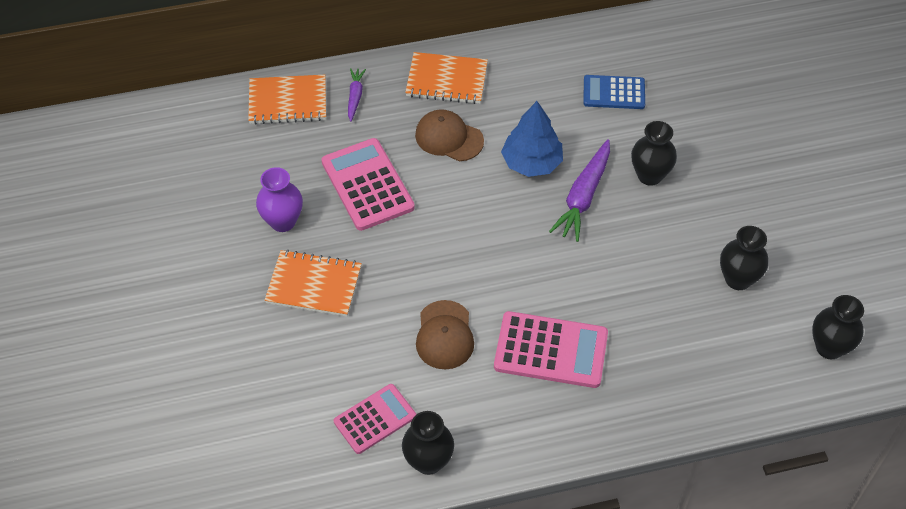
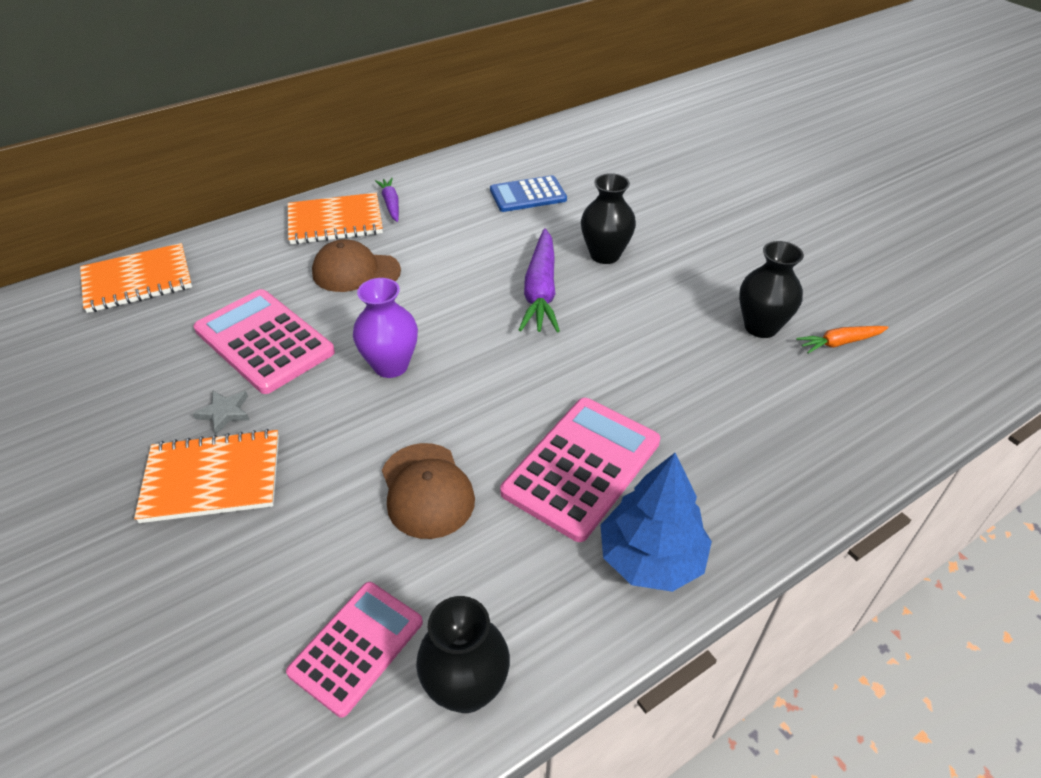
camera: 20 degrees left, 10 degrees down
purple vase [256,167,303,232] -> purple vase moved to [353,278,418,378]
purple carrot [348,68,366,122] -> purple carrot moved to [375,178,399,222]
pink calculator [494,311,608,388] -> pink calculator turned 45 degrees counterclockwise [500,398,660,542]
blue tree [501,101,563,177] -> blue tree moved to [600,453,712,592]
black vase [812,295,864,359] -> none
none -> grey star [192,391,250,435]
none -> orange carrot [796,326,889,354]

